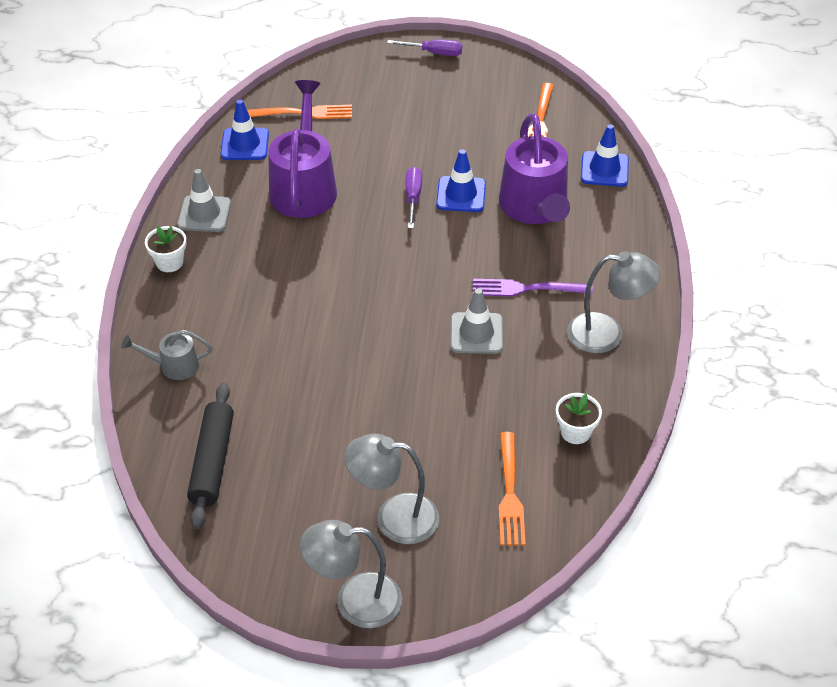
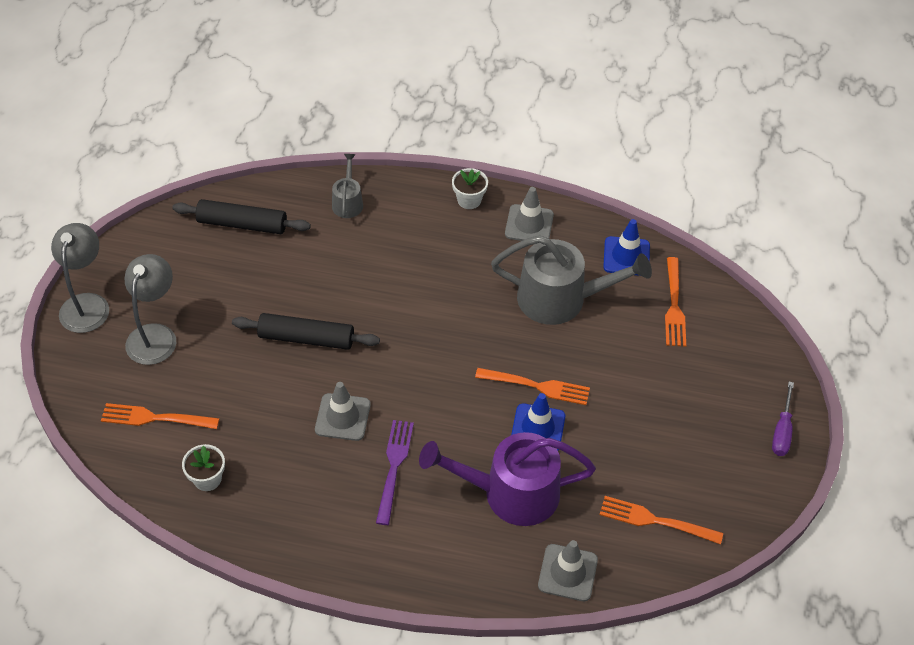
camera: 95 degrees right, 5 degrees up
purple watering can [269,80,337,218] -> grey watering can [491,235,652,325]
purple screwdriver [406,167,422,228] -> orange fork [475,368,590,405]
grey lamp [567,251,661,353] -> none
blue traffic cone [581,124,629,187] -> grey traffic cone [538,540,598,601]
none -> black rolling pin [232,313,380,350]

